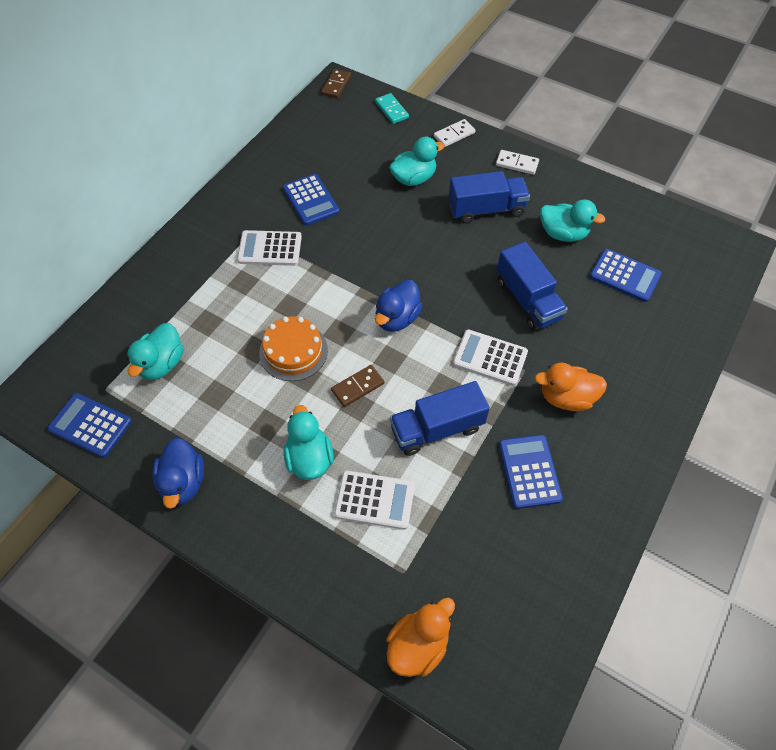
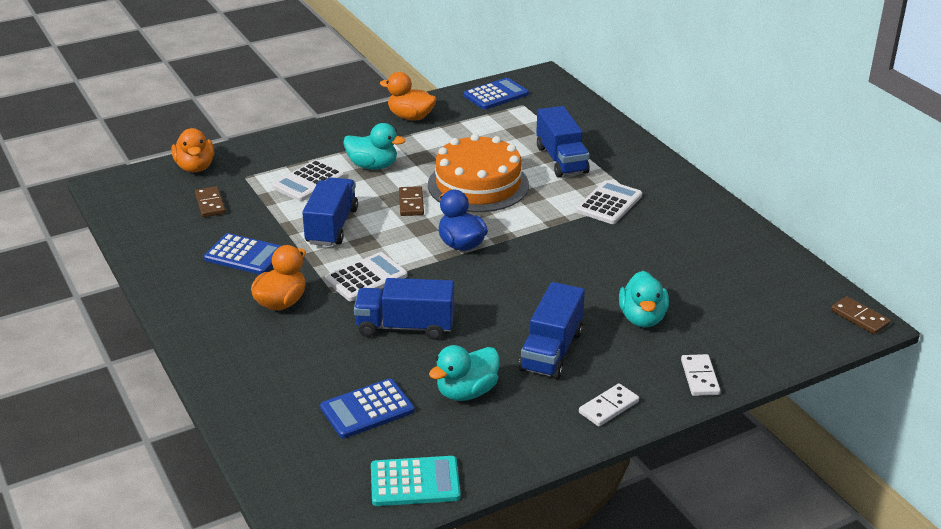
camera: 120 degrees right, 25 degrees down
turquoise duck [127,323,183,380] -> none
blue duck [152,438,204,509] -> orange duck [380,72,437,121]
orange cake [259,316,328,381] -> orange cake [428,134,529,212], size x1.53
blue calculator [283,174,340,225] -> none
turquoise domino [375,93,409,124] -> none
none -> brown domino [195,186,226,217]
none -> turquoise calculator [371,456,461,506]
none -> blue truck [536,106,590,177]

